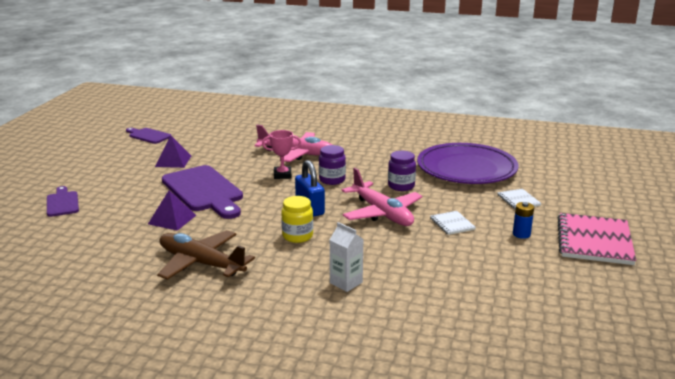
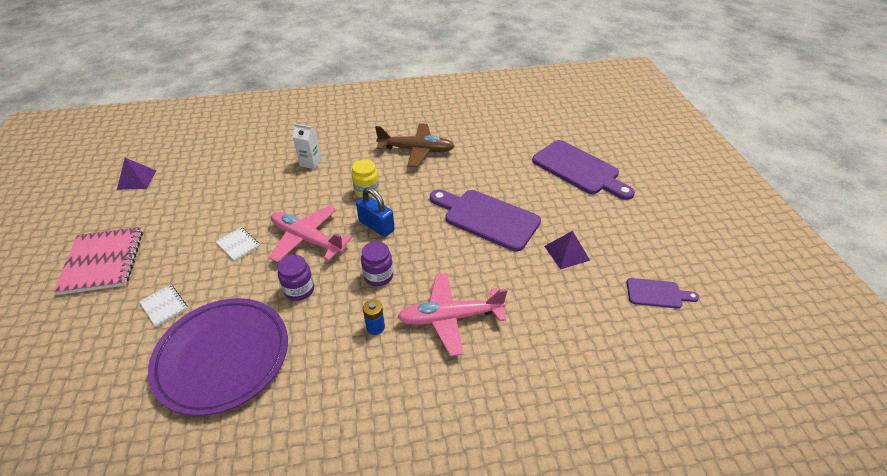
camera: 155 degrees right, 20 degrees up
purple cutting board [47,186,79,217] -> purple cutting board [532,140,635,200], size x1.94
purple pyramid [148,190,196,231] -> purple pyramid moved to [117,158,157,190]
pink trophy [262,130,301,179] -> none
blue battery [513,202,534,239] -> blue battery moved to [363,300,385,335]

